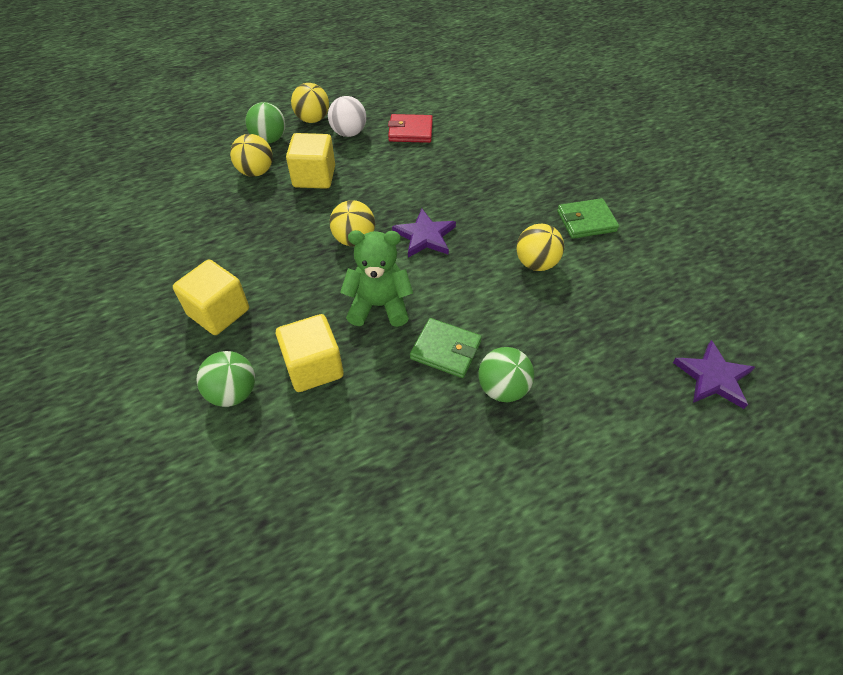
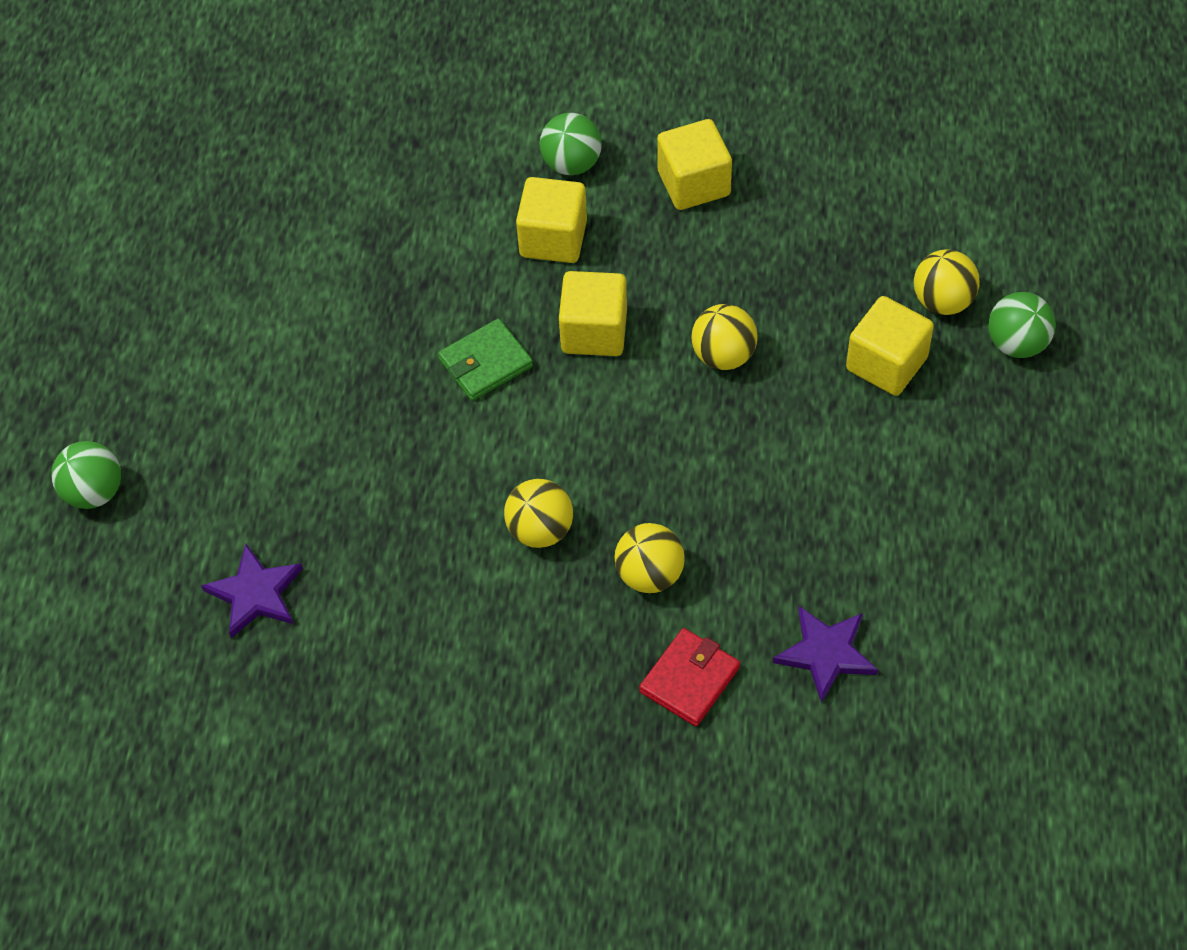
camera: 125 degrees right, 5 degrees up
yellow ball [291,83,329,123] -> yellow ball moved to [615,523,685,593]
white ball [328,96,366,137] -> none
green teddy bear [340,230,413,327] -> yellow cube [559,271,627,356]
red wallet [388,114,433,143] -> red wallet moved to [639,628,740,726]
purple star [392,209,456,258] -> purple star moved to [773,606,878,703]
green ball [479,347,534,402] -> green ball moved to [52,441,121,509]
green wallet [557,198,619,239] -> none

